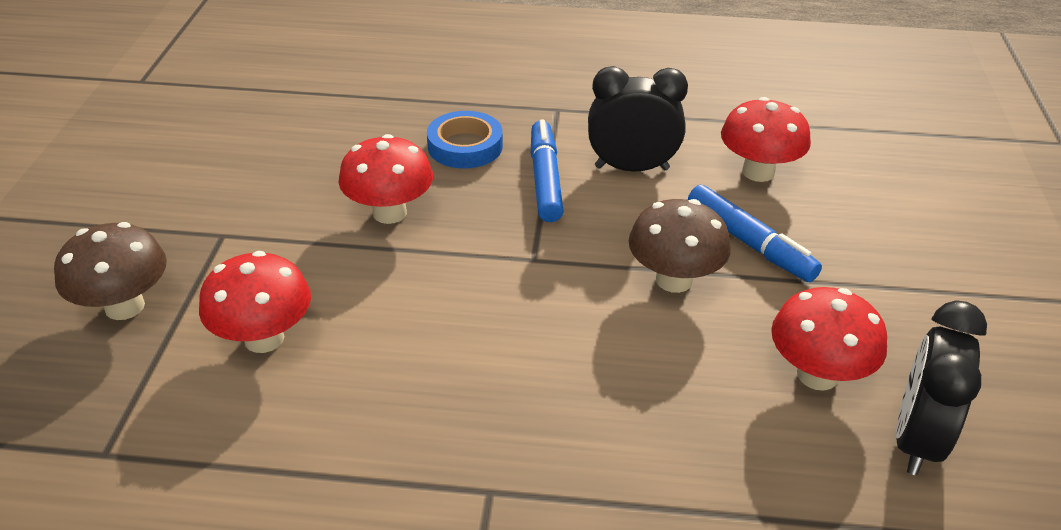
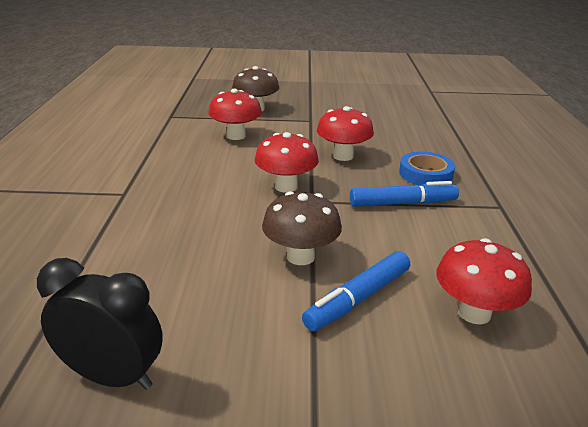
camera: 85 degrees right, 10 degrees down
black clock [588,66,688,172] -> none
red mushroom [771,287,887,391] -> red mushroom moved to [254,132,319,193]

